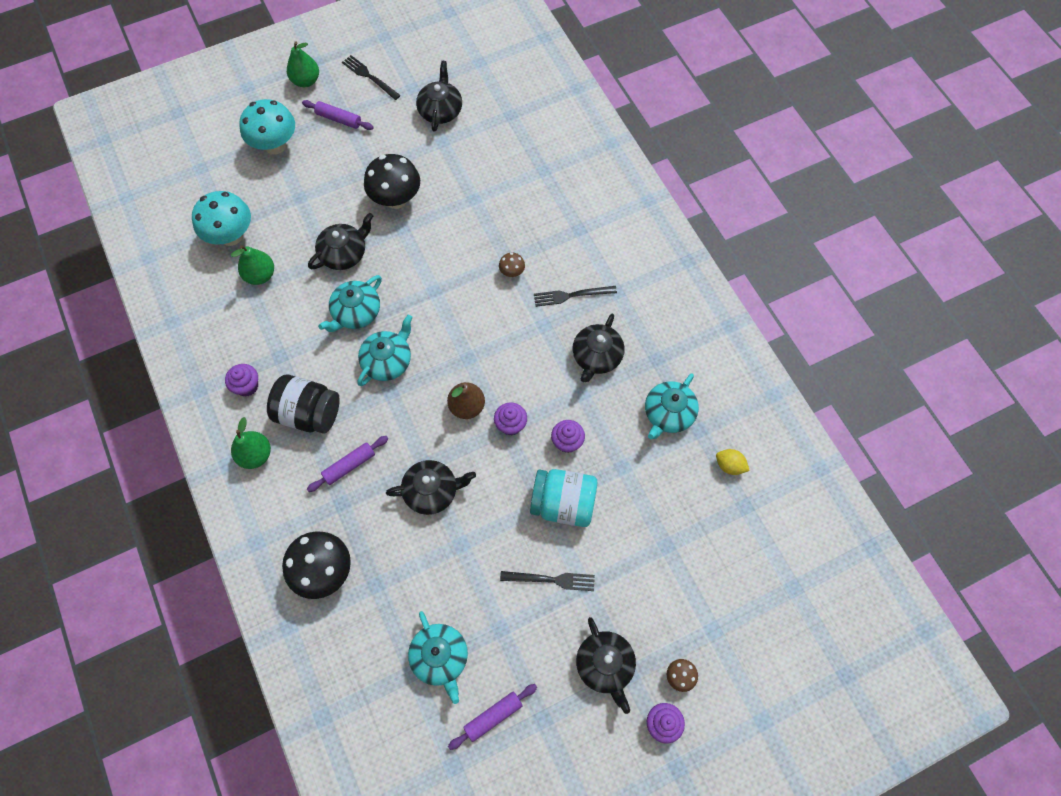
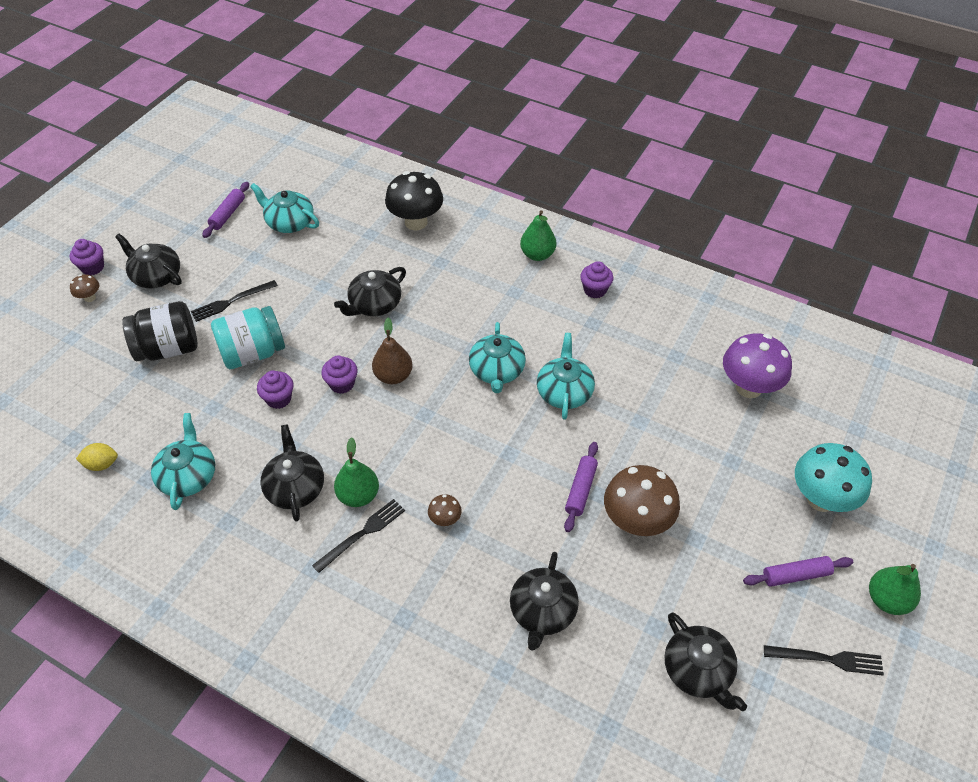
camera: 145 degrees right, 15 degrees down
turquoise mushroom [192,191,251,246] -> purple mushroom [723,333,792,398]
green pear [231,245,274,285] -> green pear moved to [334,437,379,507]
black jar [267,375,340,434] -> black jar moved to [122,301,197,361]
purple rolling pin [307,436,388,492] -> purple rolling pin moved to [564,442,598,532]
black teapot [308,213,373,270] -> black teapot moved to [510,552,579,651]
black mushroom [364,154,420,209] -> brown mushroom [604,465,680,536]

